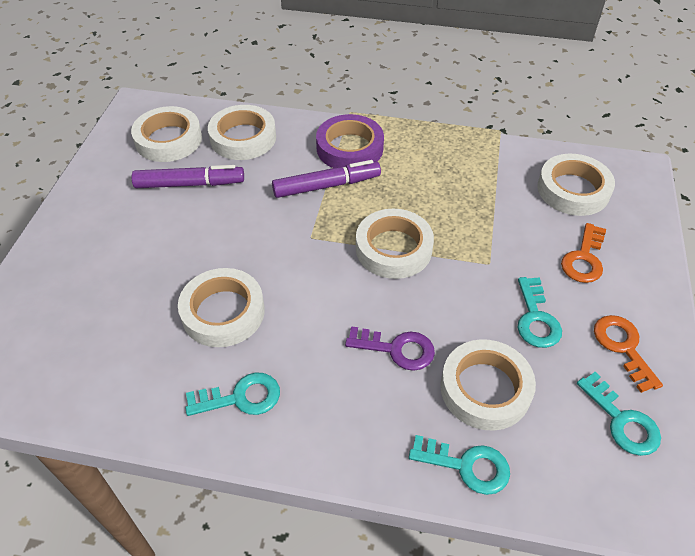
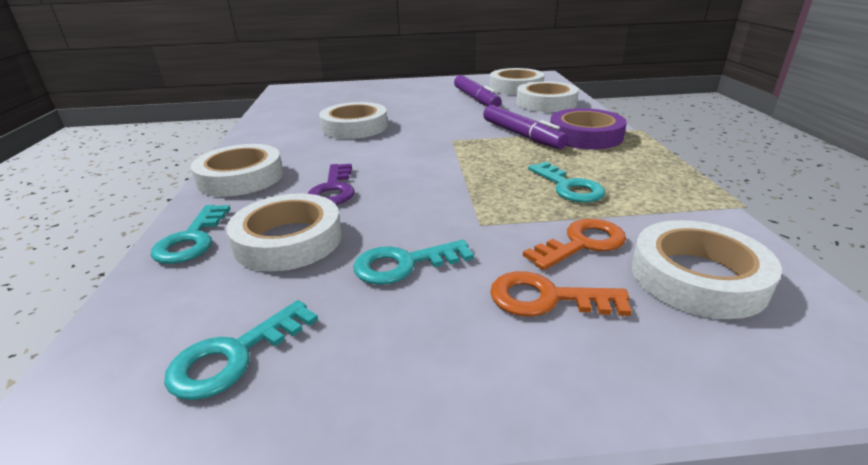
camera: 75 degrees right, 20 degrees down
turquoise key [185,373,280,416] -> turquoise key moved to [528,162,606,203]
white tape [356,209,434,279] -> white tape moved to [191,144,283,197]
orange key [594,315,663,393] -> orange key moved to [523,219,626,270]

